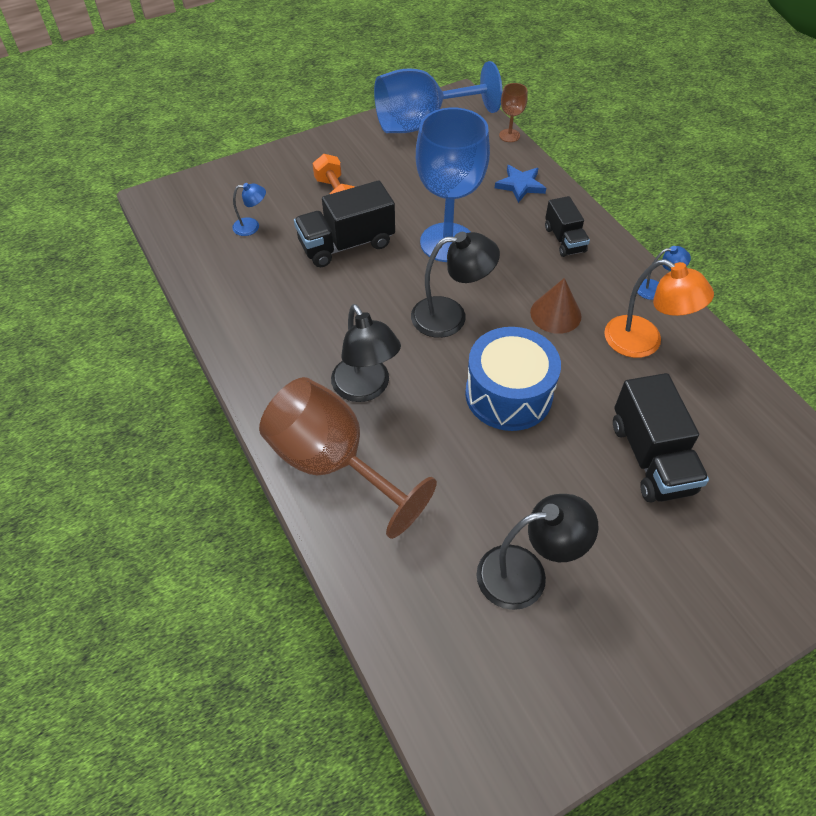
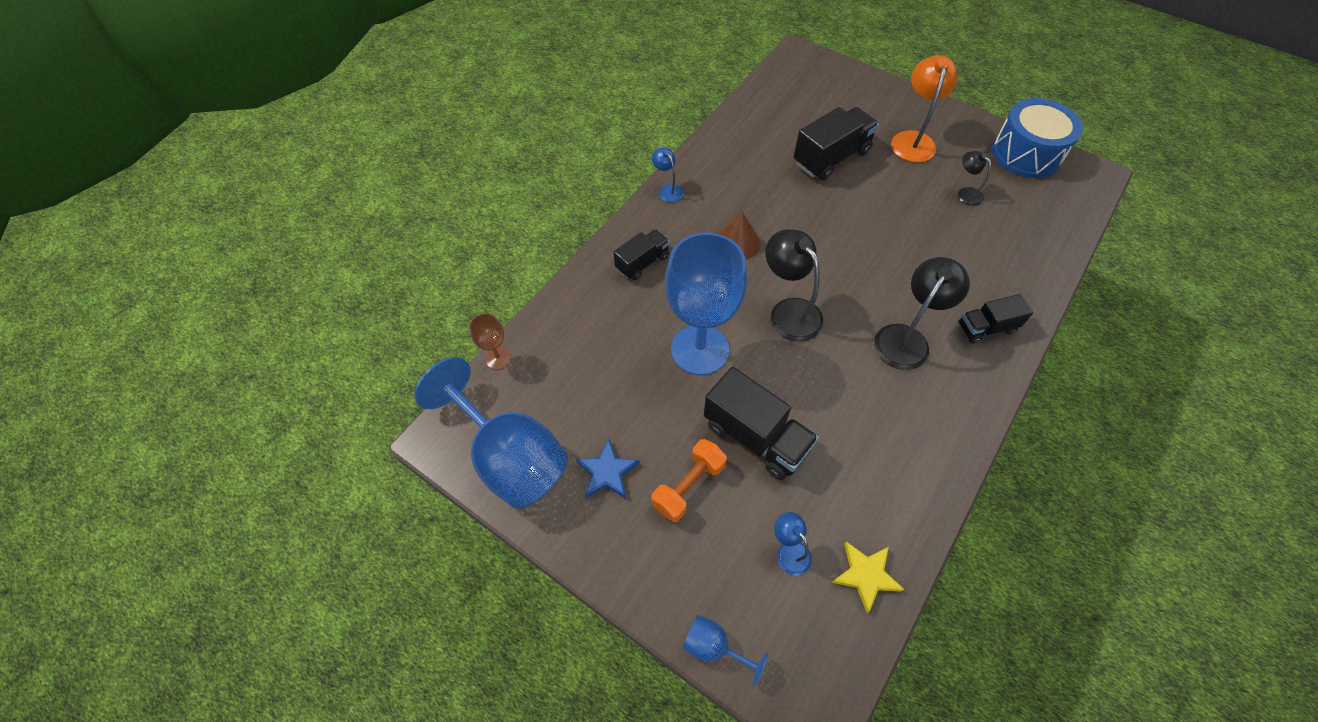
camera: 115 degrees left, 5 degrees up
brown goblet [259,377,437,539] -> black truck [958,294,1033,344]
blue drum [465,327,561,431] -> blue drum moved to [992,98,1083,178]
black lamp [477,494,598,610] -> black lamp [958,151,991,206], size x0.54
blue star [495,165,546,203] -> blue star moved to [576,439,639,499]
orange lamp [604,259,714,358] -> orange lamp moved to [891,55,957,162]
none -> blue goblet [682,614,768,686]
none -> yellow star [831,542,904,613]

